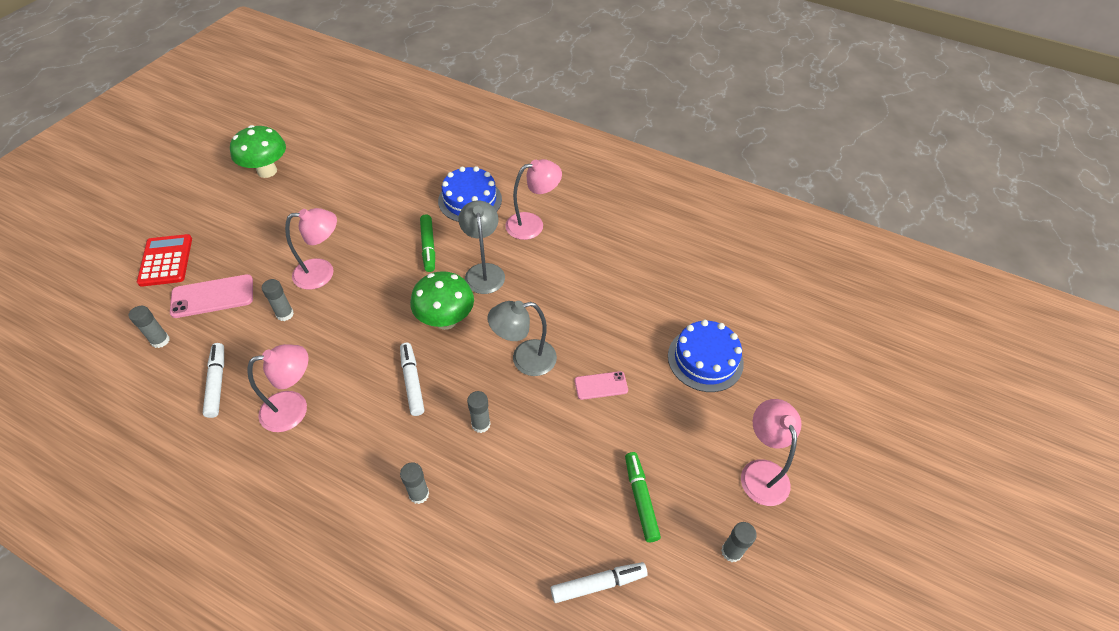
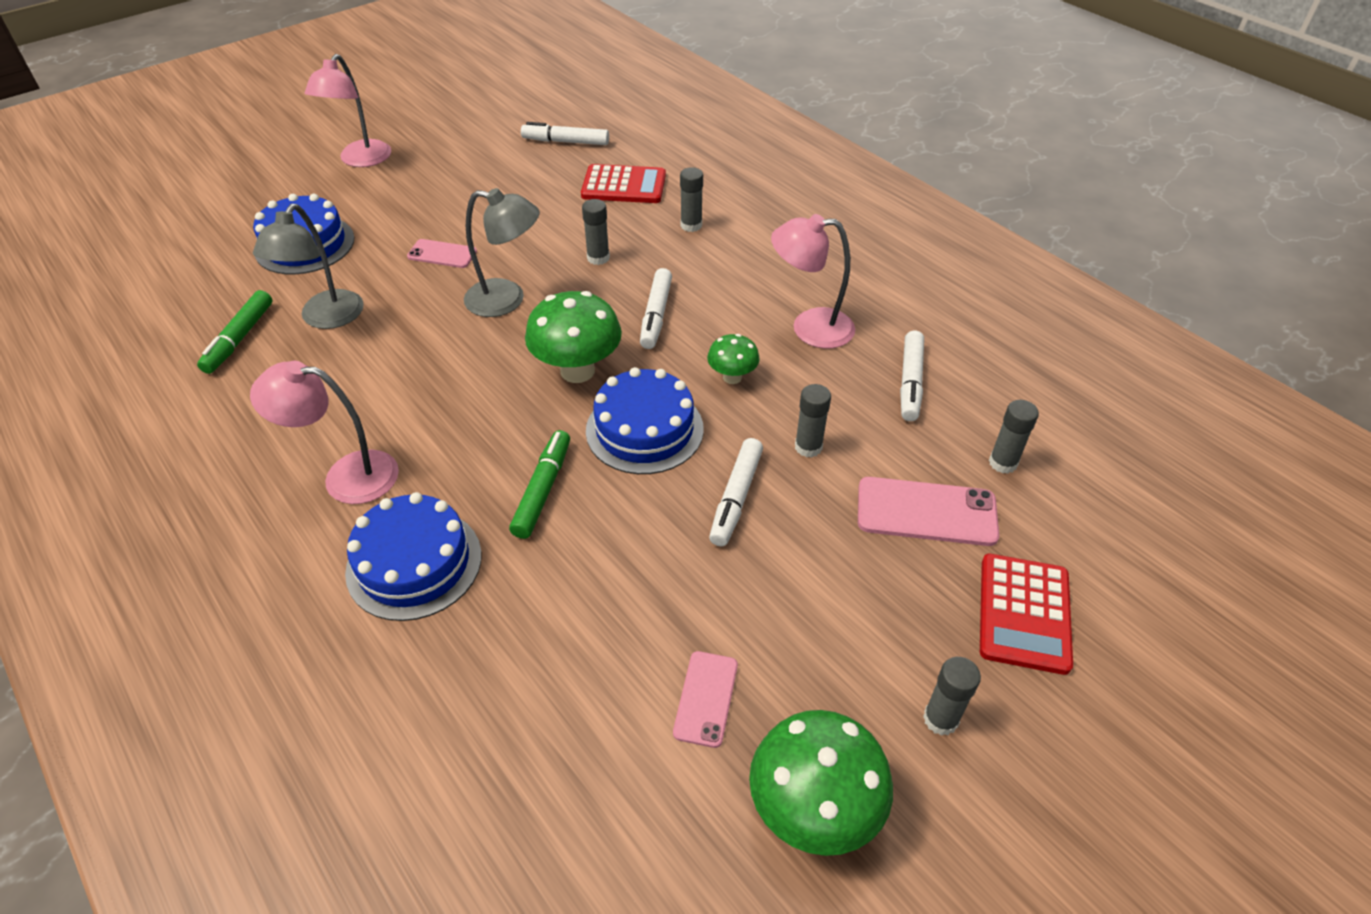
camera: 155 degrees left, 5 degrees down
pink lamp [285,208,337,290] -> white marker [709,438,763,546]
grey lamp [459,200,505,294] -> grey lamp moved to [253,203,364,329]
green marker [625,452,661,542] -> green marker moved to [197,290,272,374]
grey glue stick [721,522,757,562] -> grey glue stick moved to [923,657,981,736]
none -> red calculator [581,164,666,203]
none -> blue cake [586,367,704,474]
none -> pink phone [673,651,738,748]
none -> green mushroom [707,334,760,384]

